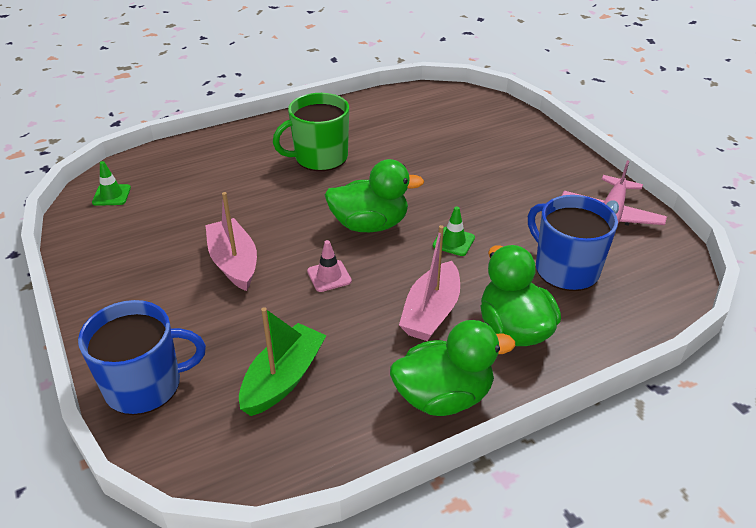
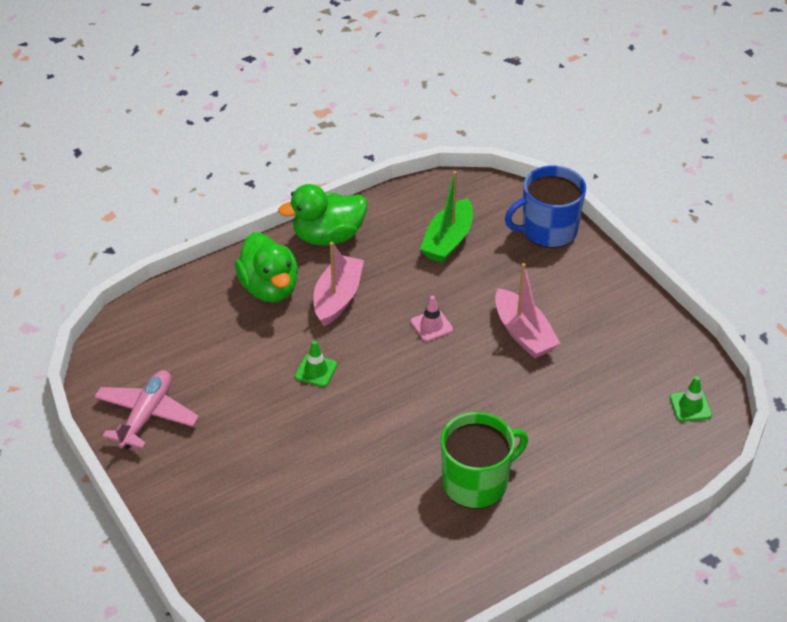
camera: 175 degrees right, 5 degrees up
green duck [325,159,424,232] -> none
blue mug [528,195,618,291] -> none

